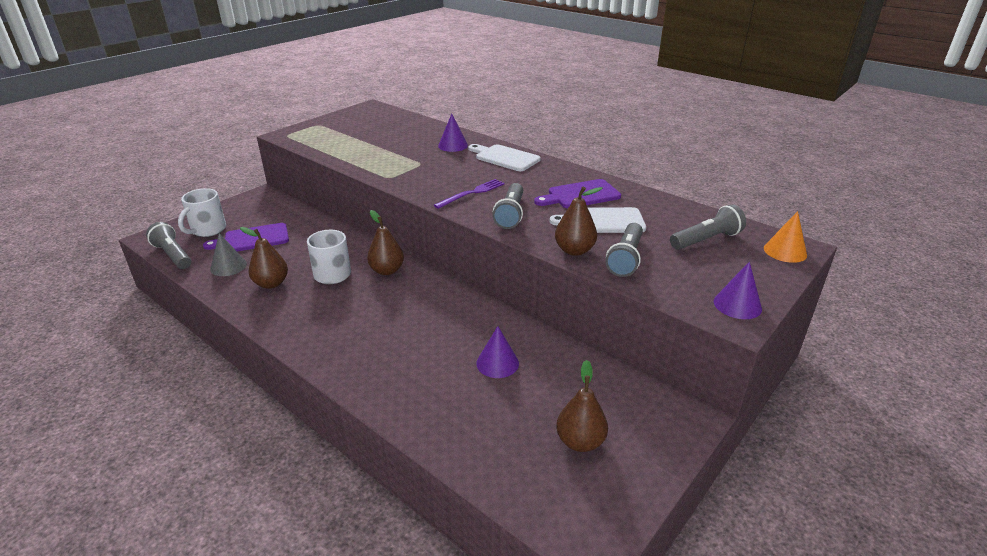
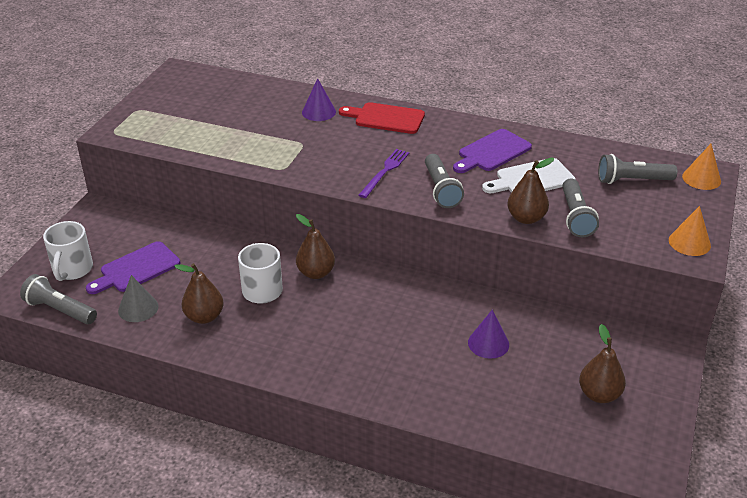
camera: 20 degrees left, 5 degrees up
white cutting board [468,144,540,171] -> red cutting board [339,102,425,134]
grey flashlight [670,204,746,250] -> grey flashlight turned 135 degrees counterclockwise [598,154,677,184]
purple cone [714,262,762,319] -> orange cone [669,206,711,256]

